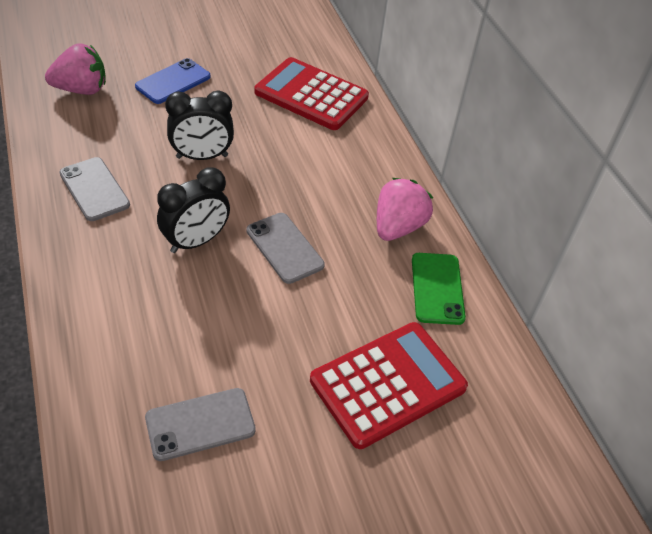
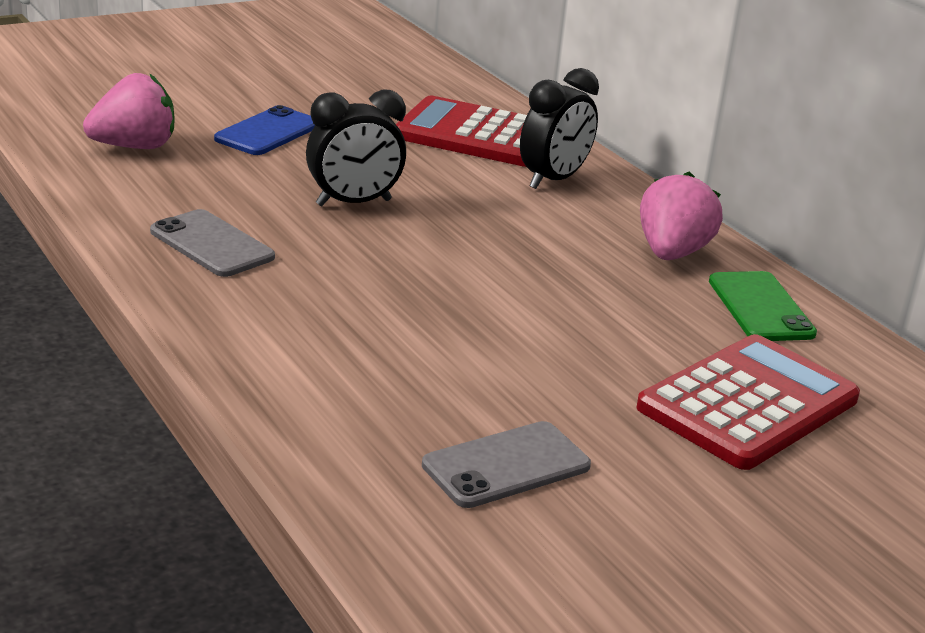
camera: 10 degrees left, 20 degrees down
black clock [157,167,230,253] -> black clock moved to [520,68,599,189]
grey phone [246,213,325,284] -> none

